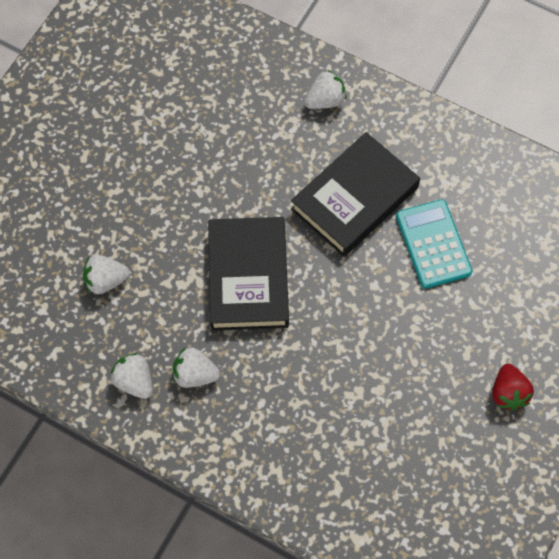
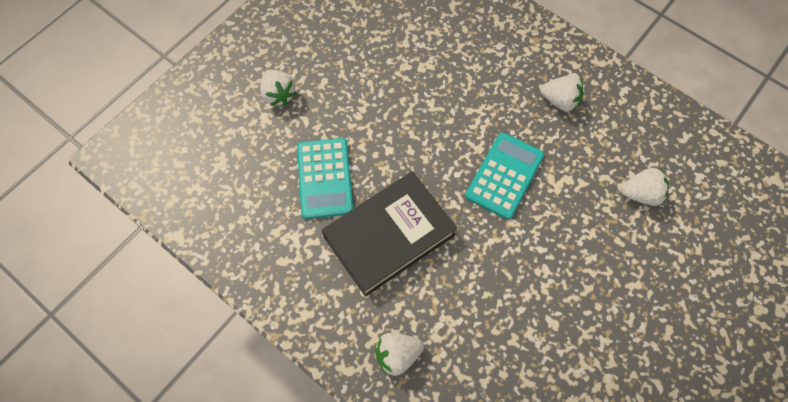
camera: 170 degrees left, 0 degrees up
white strawberry [110,353,153,399] -> white strawberry moved to [260,70,296,106]
black book [208,217,289,331] -> turquoise calculator [465,132,544,219]
red strawberry [492,364,534,411] -> none

